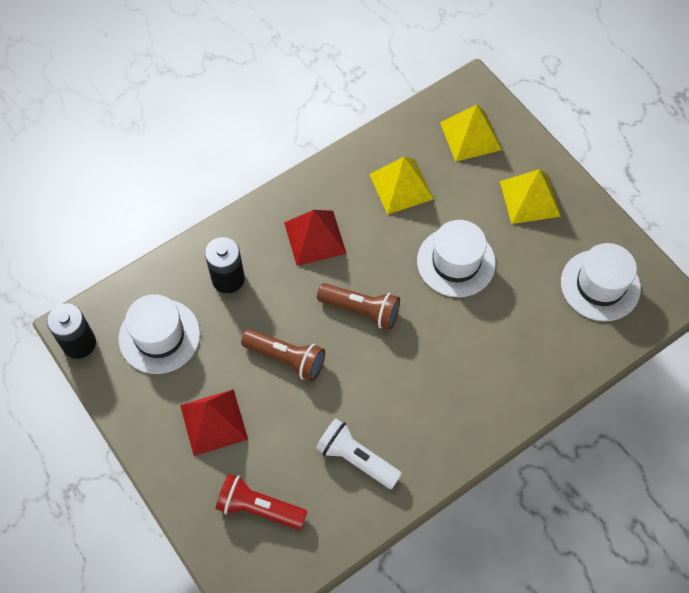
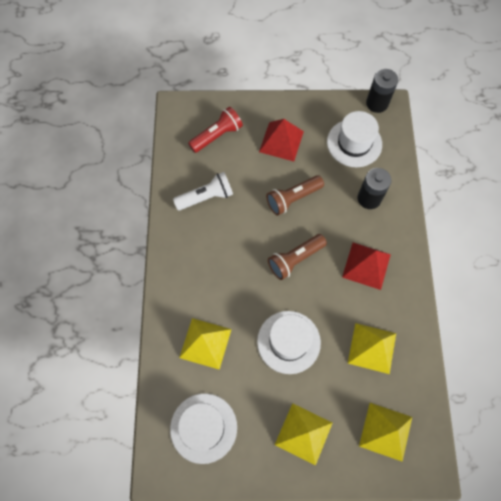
camera: 125 degrees right, 5 degrees up
none -> yellow pyramid [179,318,232,370]

